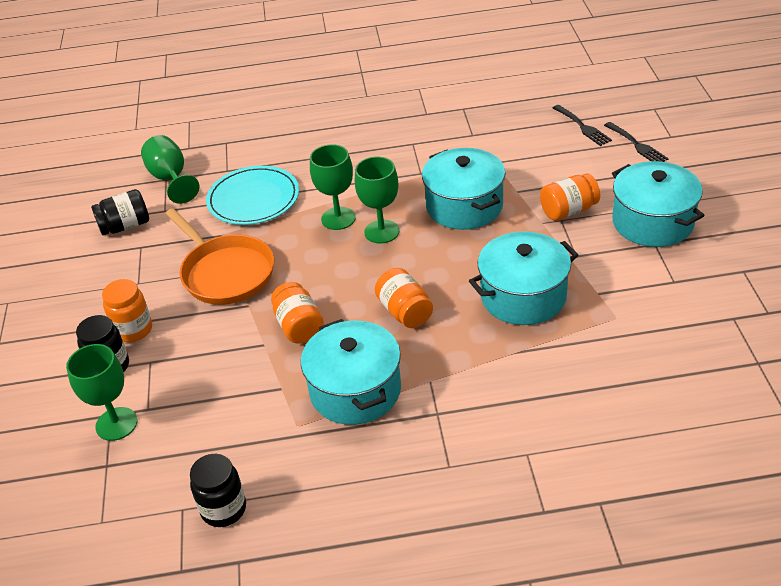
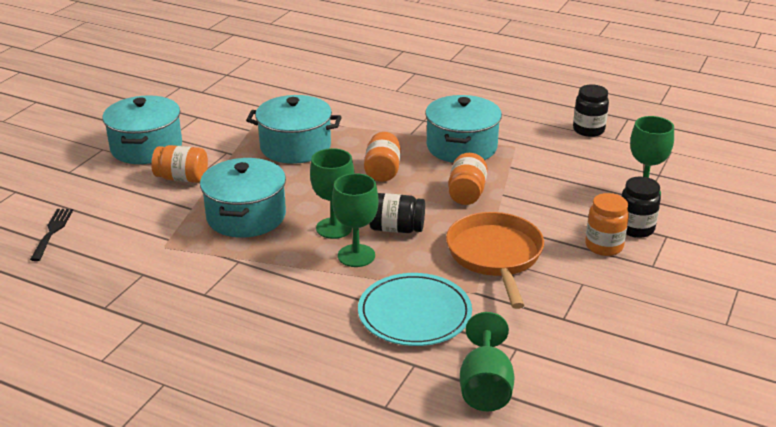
camera: 150 degrees left, 10 degrees down
black jar [91,189,149,235] -> black jar moved to [369,193,425,233]
black fork [604,122,669,162] -> none

